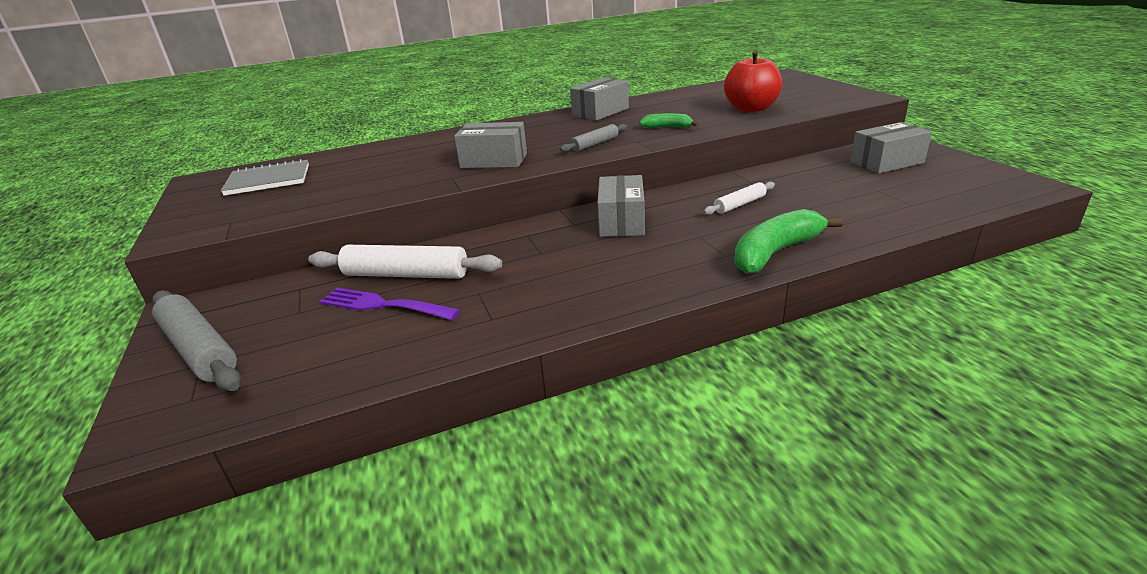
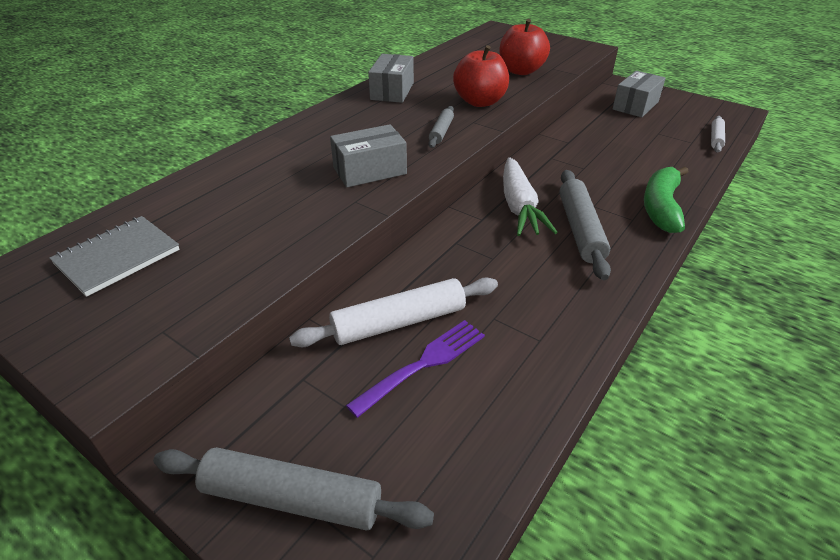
camera: 35 degrees left, 10 degrees up
purple fork [319,288,460,320] -> purple fork turned 150 degrees clockwise [346,320,485,418]
grey box [597,175,645,237] -> white carrot [503,157,558,236]
green banana [639,113,699,128] -> red apple [453,45,509,107]
white rolling pin [703,182,775,215] -> white rolling pin moved to [711,116,725,152]
none -> grey rolling pin [559,170,611,280]

